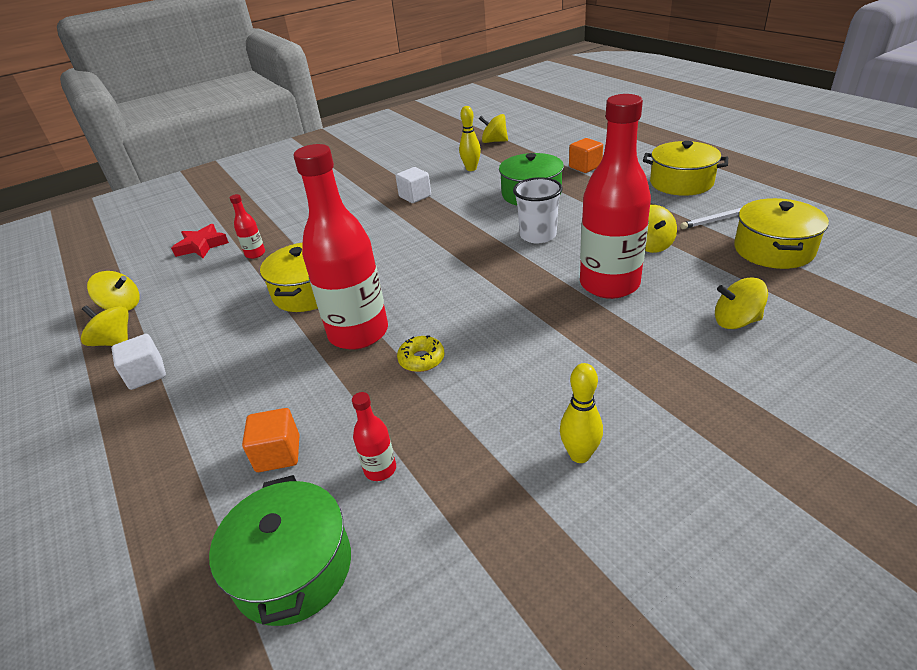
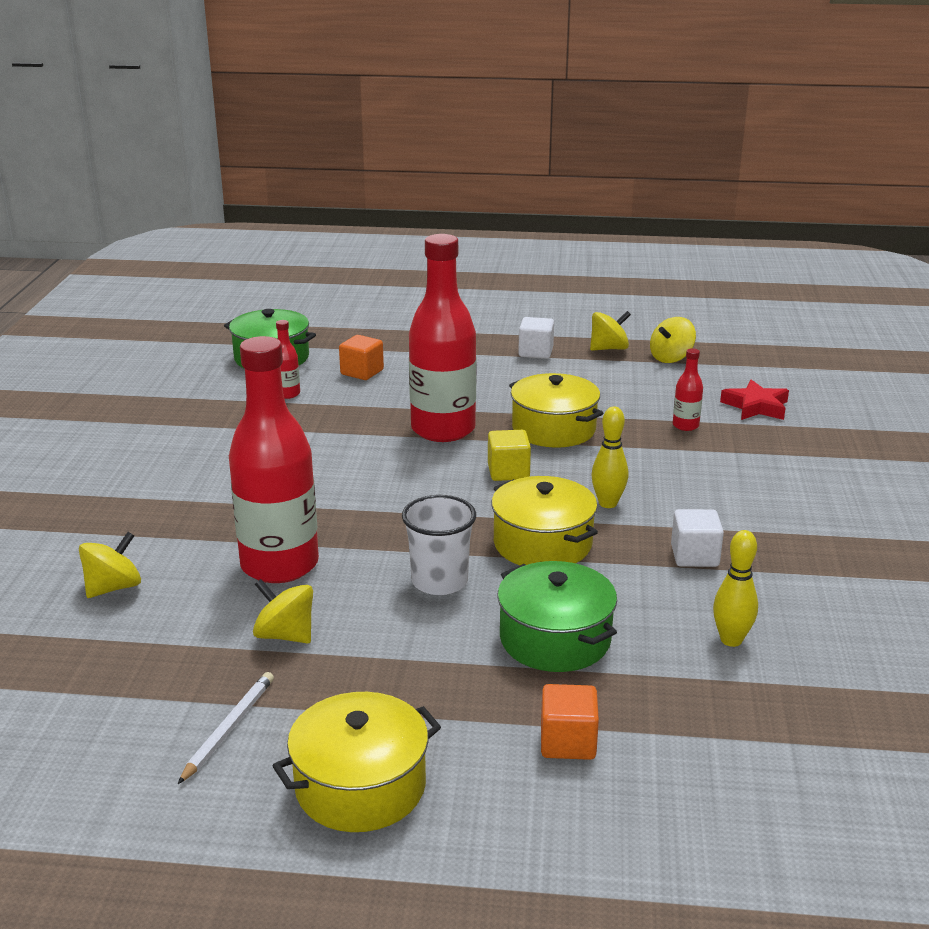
camera: 125 degrees right, 10 degrees down
yellow donut [397,335,444,372] -> none
yellow spinning top [479,114,508,143] -> none
yellow bowling pin [560,363,603,463] -> yellow bowling pin moved to [591,407,628,508]
yellow pot [734,198,829,269] -> yellow pot moved to [491,476,598,565]
none -> yellow cube [488,430,531,481]

